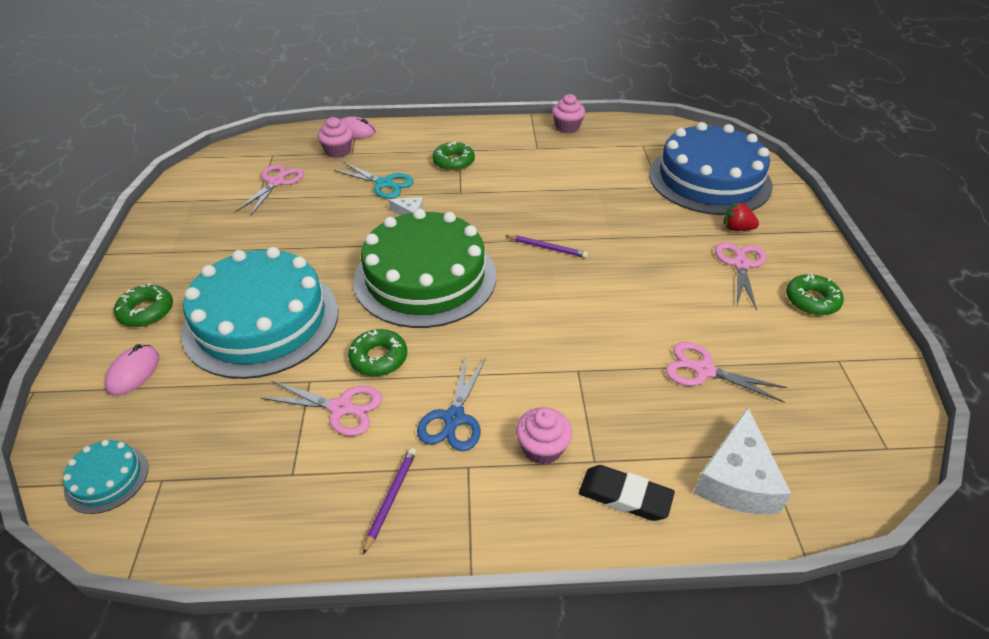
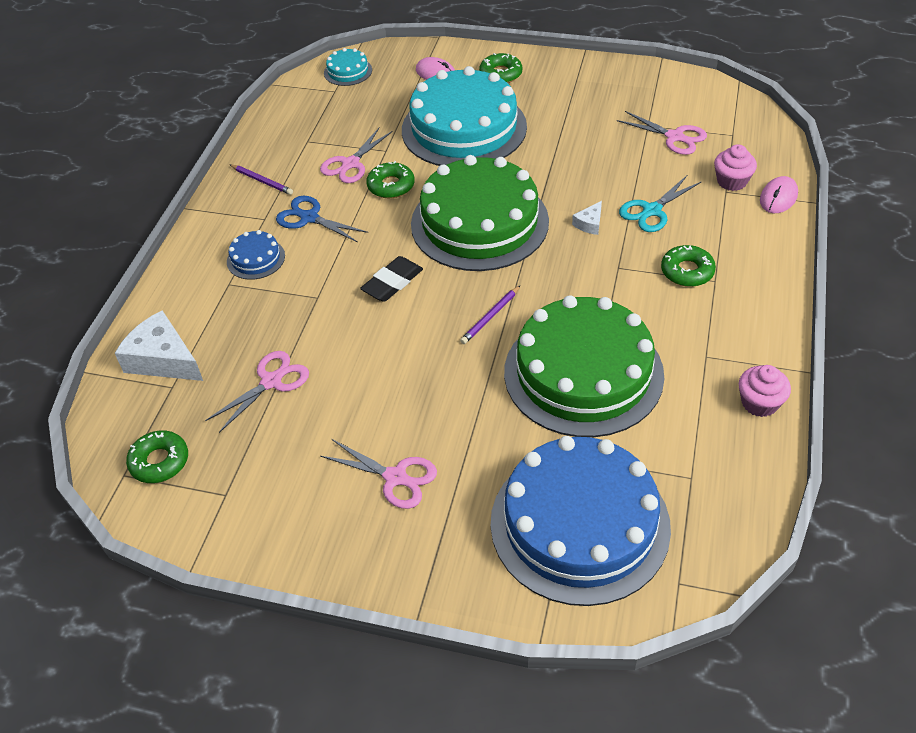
camera: 110 degrees right, 5 degrees up
pink cupcake [516,407,572,465] -> blue cake [227,230,285,280]
black eraser [579,465,675,521] -> black eraser moved to [360,256,423,302]
red strawberry [723,202,759,231] -> none
green donut [786,273,844,315] -> green donut moved to [126,430,188,483]
none -> green cake [504,295,664,437]

